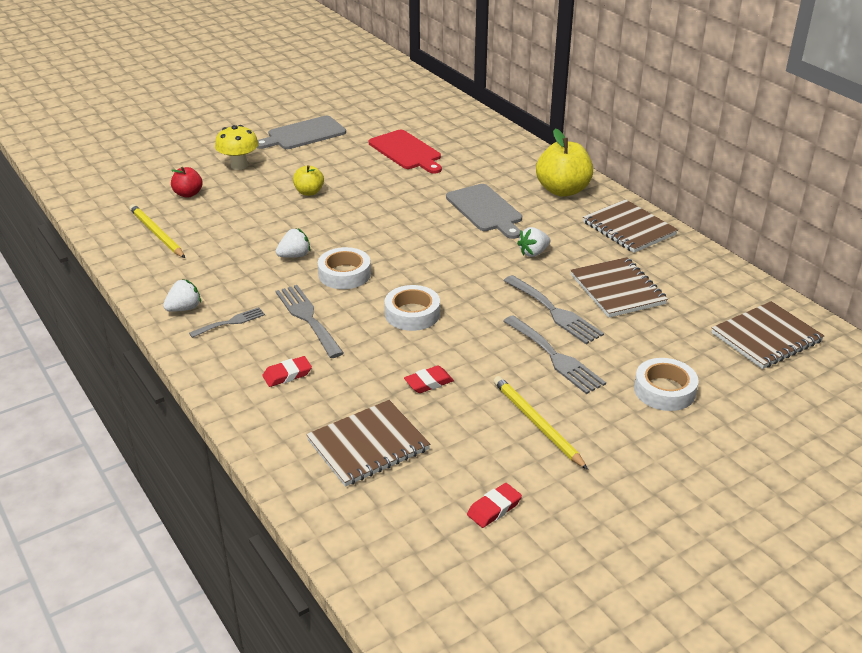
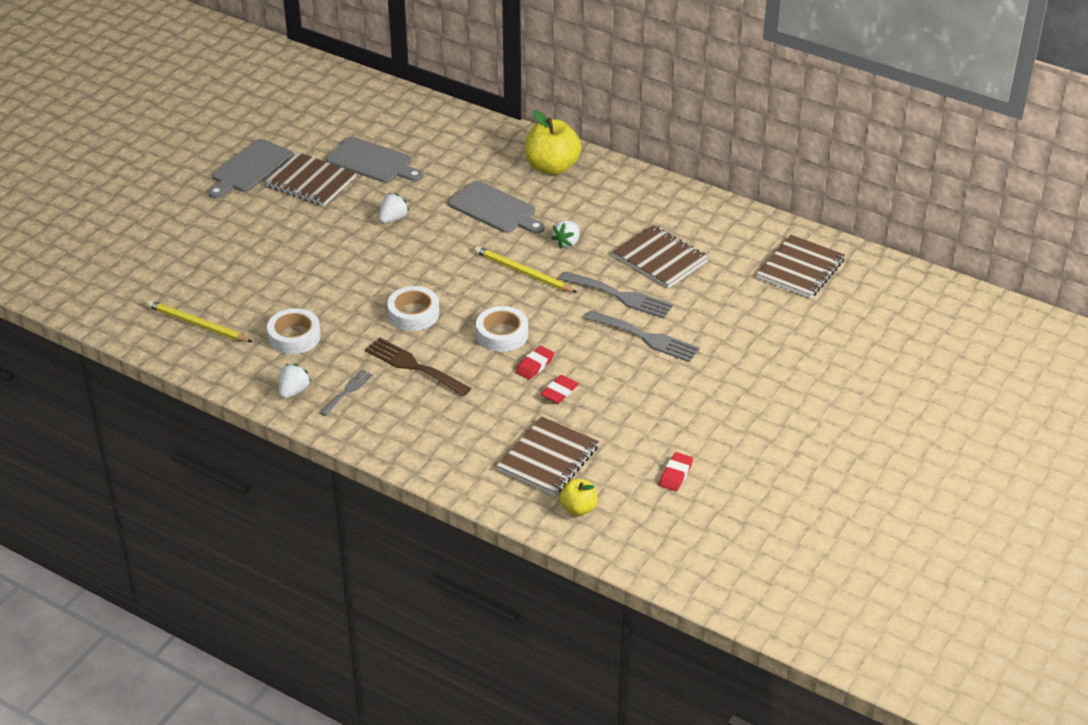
camera: 25 degrees left, 5 degrees up
red apple [171,167,202,198] -> none
yellow mushroom [215,125,259,170] -> none
red eraser [262,356,312,387] -> red eraser moved to [516,346,554,380]
white strawberry [276,228,310,258] -> white strawberry moved to [379,193,409,223]
grey fork [276,285,344,358] -> brown fork [365,337,472,397]
yellow apple [293,165,324,196] -> yellow apple moved to [559,479,598,516]
red cutting board [369,130,442,174] -> grey cutting board [326,137,423,183]
yellow pencil [493,376,588,470] -> yellow pencil moved to [474,246,577,293]
brown notebook [583,199,678,253] -> brown notebook moved to [265,152,356,206]
white tape [634,358,699,411] -> white tape moved to [267,308,321,354]

